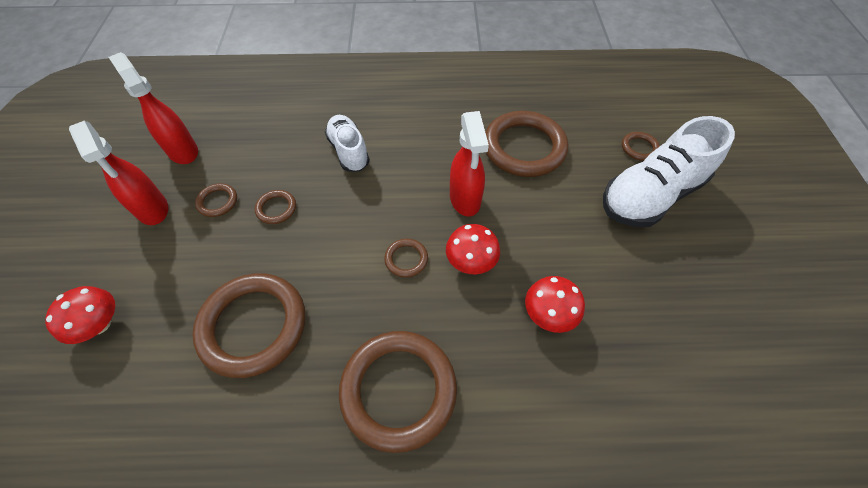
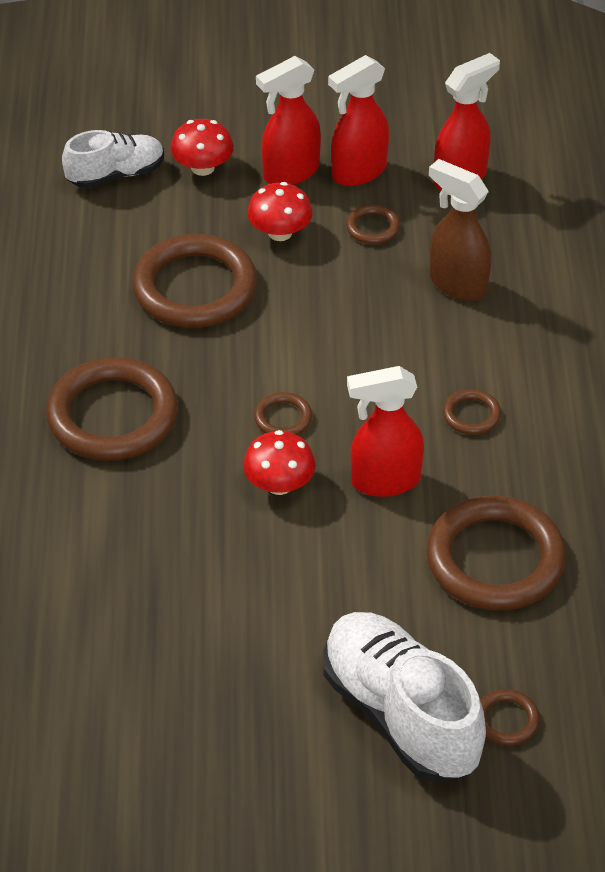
camera: 90 degrees right, 10 degrees down
brown ring [255,190,296,224] -> brown ring moved to [443,389,501,435]
white shoe [325,115,370,172] -> white shoe moved to [62,130,164,188]
red mushroom [525,276,585,333] -> red mushroom moved to [247,182,313,241]
none -> red spray bottle [256,56,321,185]
none -> brown spray bottle [429,159,491,301]

